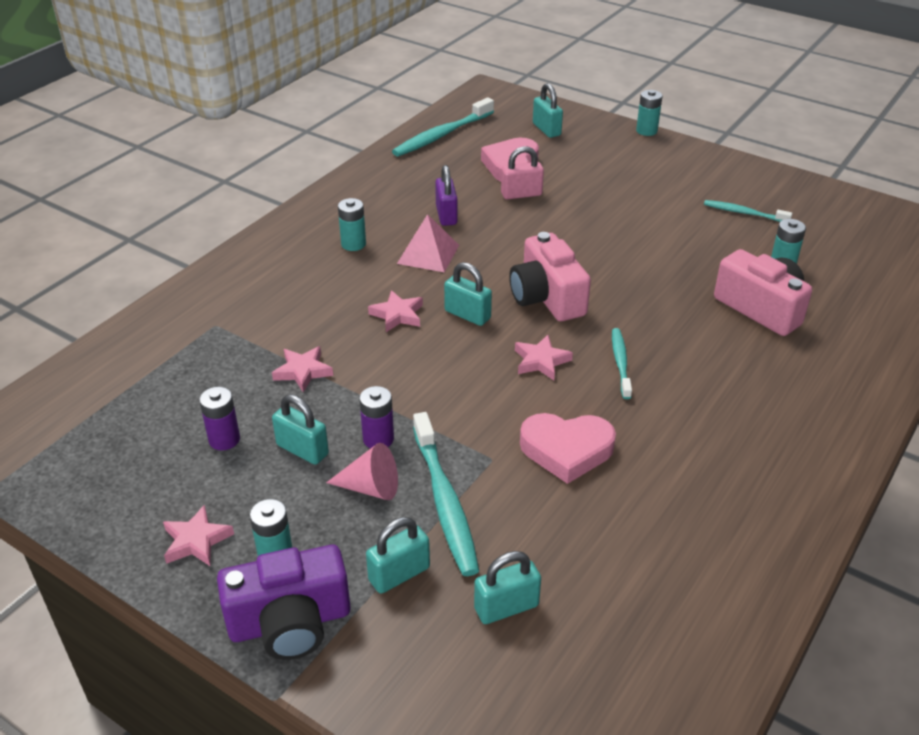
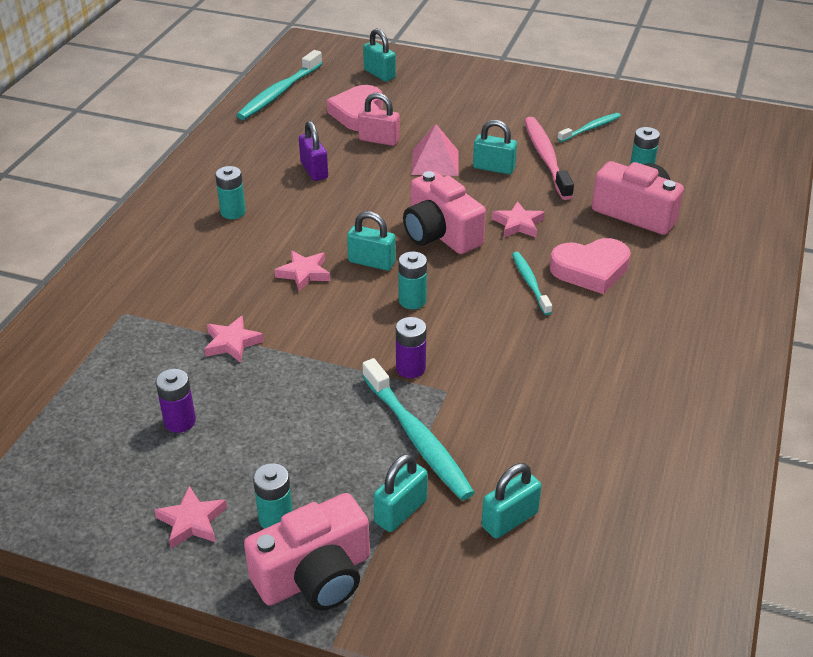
camera: 15 degrees left, 0 degrees up
purple camera [217,545,350,660] -> pink camera [244,493,370,610]
turquoise padlock [272,394,329,465] -> turquoise padlock moved to [473,120,517,174]
pink cone [326,443,398,500] -> none
purple battery [359,386,394,449] -> purple battery moved to [396,317,426,378]
pink pyramid [397,214,459,272] -> pink pyramid moved to [411,124,459,176]
pink padlock [501,146,544,199] -> pink padlock turned 45 degrees clockwise [358,93,400,146]
pink star [515,335,573,380] -> pink star moved to [492,201,545,238]
pink heart [520,413,616,484] -> pink heart moved to [550,238,631,294]
turquoise battery [636,90,662,136] -> turquoise battery moved to [398,251,427,309]
turquoise toothbrush [704,200,792,222] -> turquoise toothbrush turned 135 degrees clockwise [557,113,621,142]
none -> pink toothbrush [524,117,574,200]

